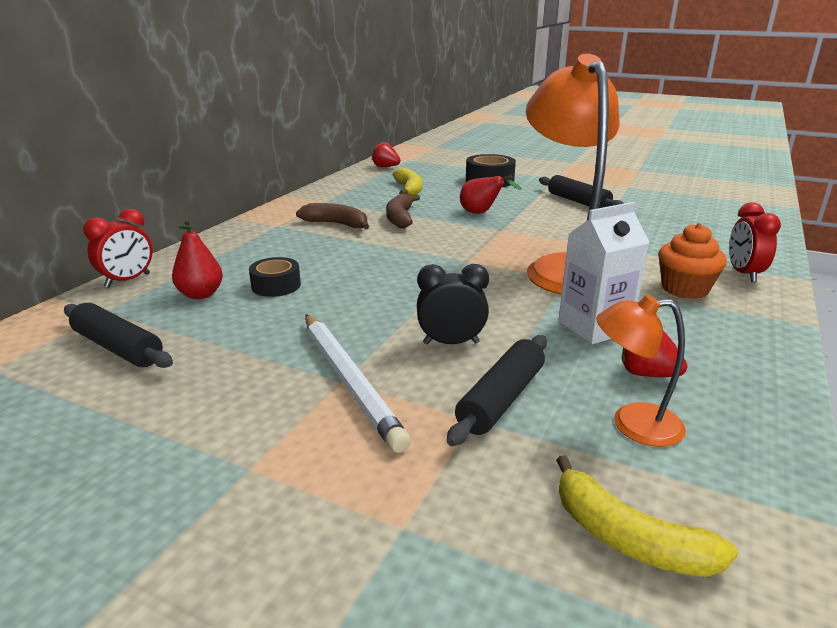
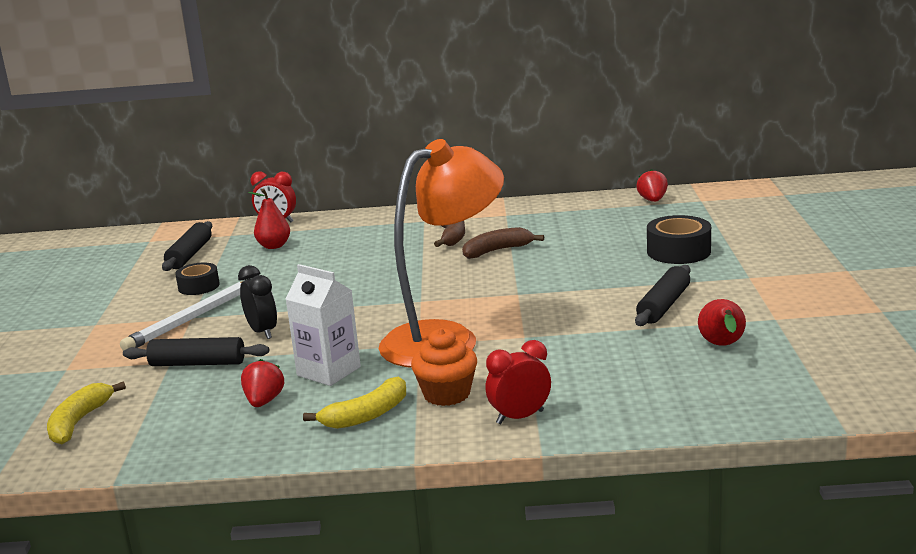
camera: 65 degrees right, 5 degrees down
black tape [249,257,301,297] -> black tape moved to [175,262,220,295]
yellow banana [392,168,422,196] -> yellow banana moved to [303,376,406,429]
red pear [460,175,522,214] -> red pear moved to [698,299,746,346]
orange lamp [596,295,686,447] -> none

